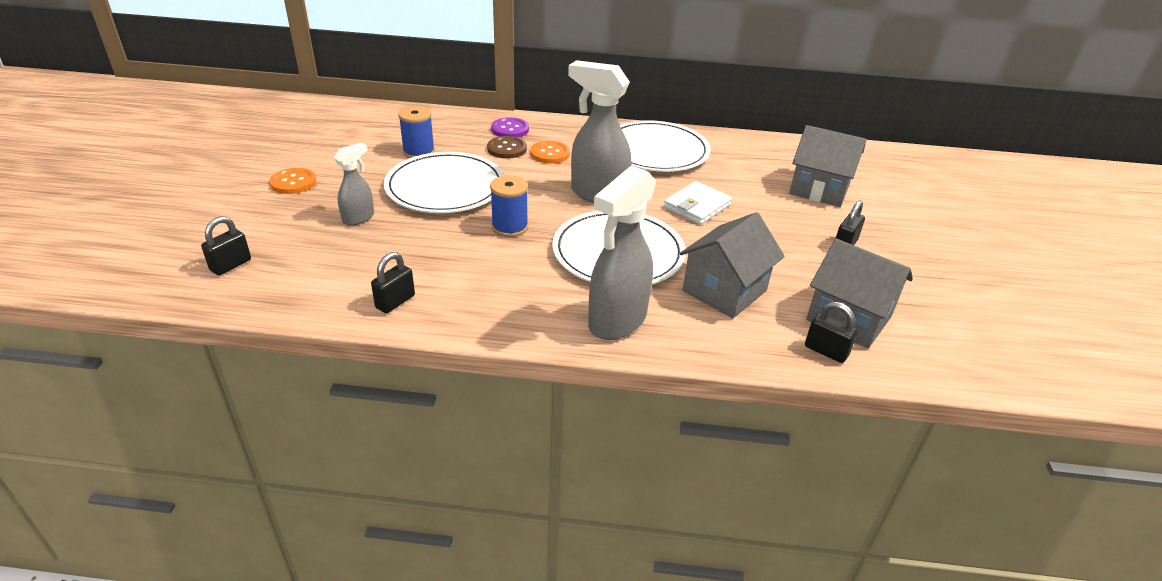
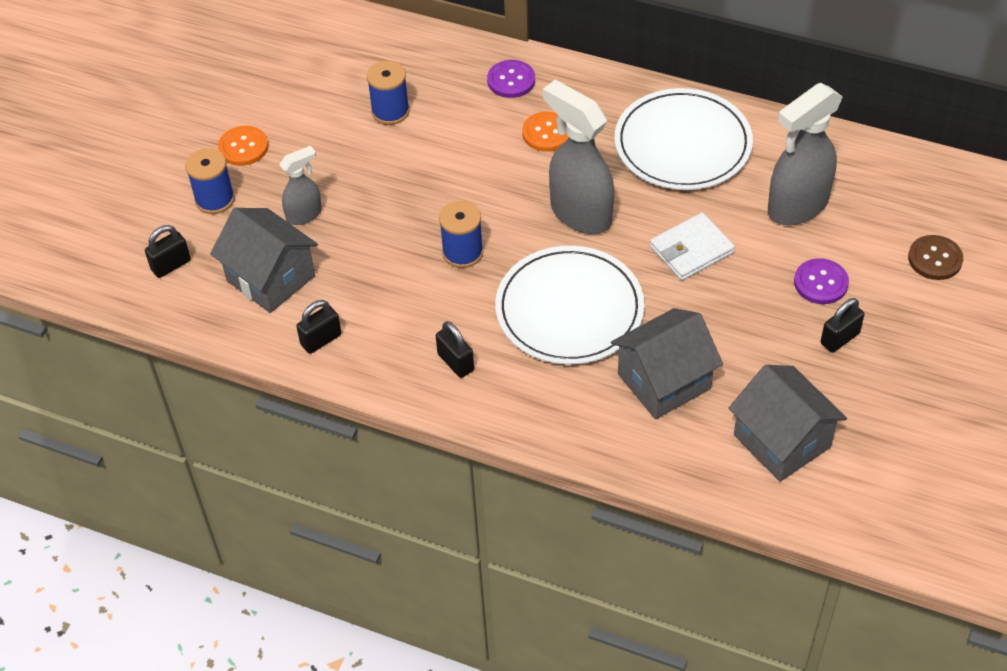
camera: 20 degrees right, 15 degrees up
white plate [384,152,504,213] -> none
brown button [487,136,527,159] -> brown button moved to [908,235,963,280]
grey spray bottle [588,166,656,340] -> grey spray bottle moved to [768,83,843,225]
grey house [789,125,867,207] -> grey house moved to [210,208,318,313]
black padlock [805,302,858,363] -> black padlock moved to [436,321,474,378]
none -> blue spool [185,148,235,214]
none -> purple button [794,258,849,304]

